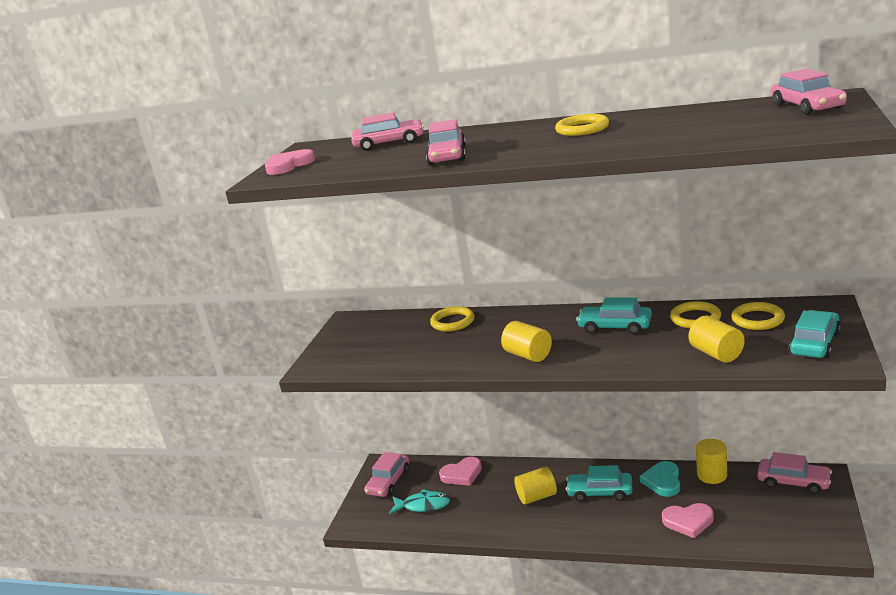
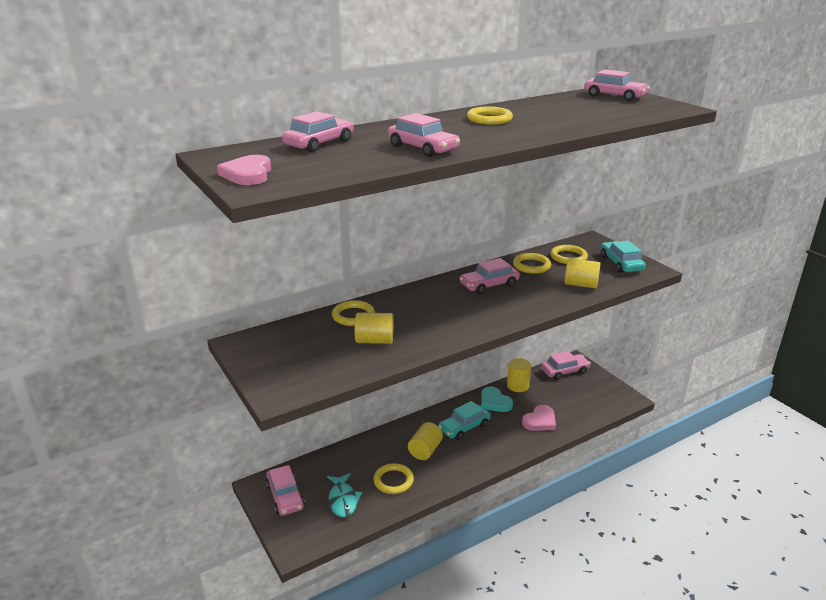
camera: 50 degrees left, 5 degrees up
turquoise fish [389,489,450,514] -> turquoise fish turned 120 degrees clockwise [327,473,362,517]
pink heart [439,457,482,486] -> none
yellow cylinder [501,321,552,362] -> yellow cylinder moved to [355,312,393,344]
turquoise car [576,297,652,334] -> pink car [460,258,520,294]
none -> yellow ring [373,463,414,494]

